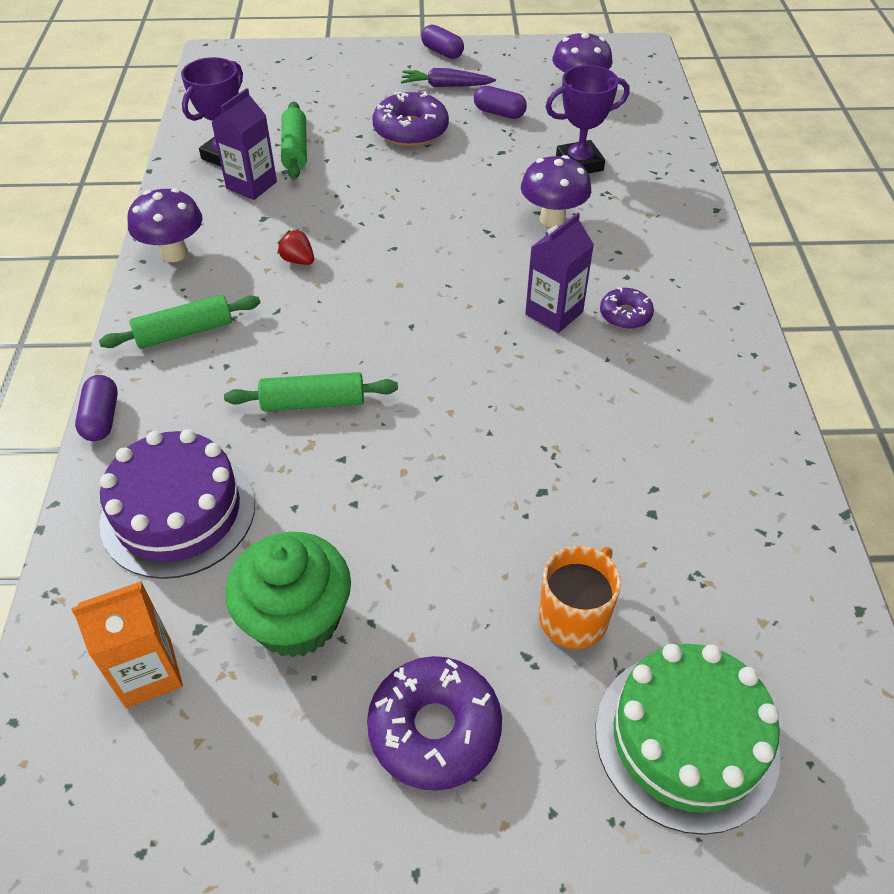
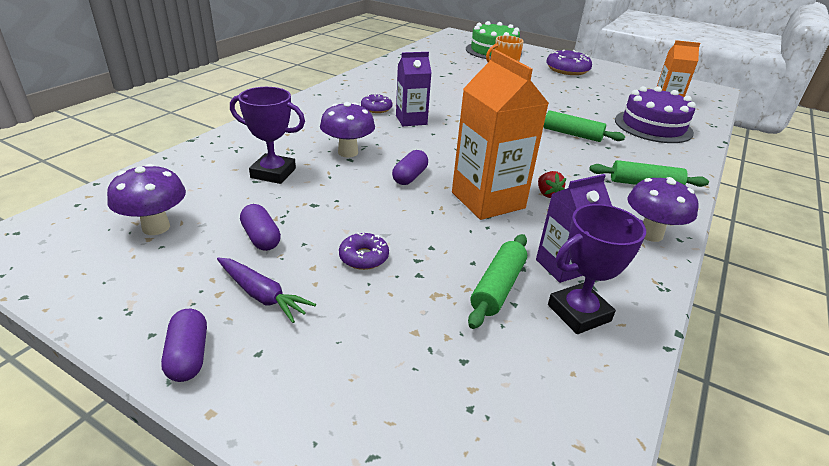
camera: 150 degrees left, 15 degrees down
purple capsule [75,375,118,441] -> purple capsule moved to [392,150,428,185]
green cupcake [225,532,351,658] -> none
purple donut [373,91,449,147] -> purple donut [339,233,389,270], size x0.57
none -> orange carton [452,49,549,220]

